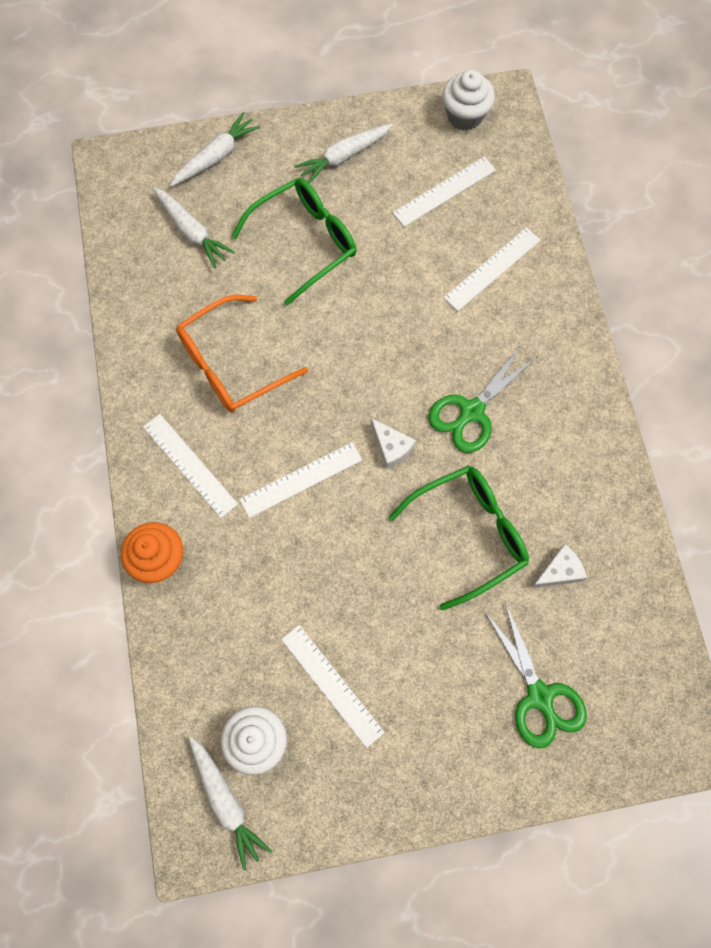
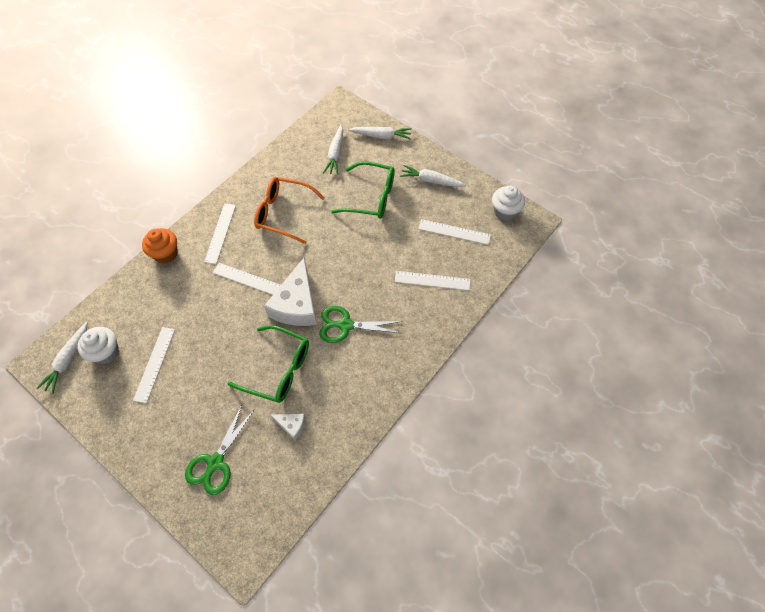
camera: 50 degrees right, 10 degrees down
white cheese [371,418,416,469] -> white cheese [264,258,317,326], size x2.16

